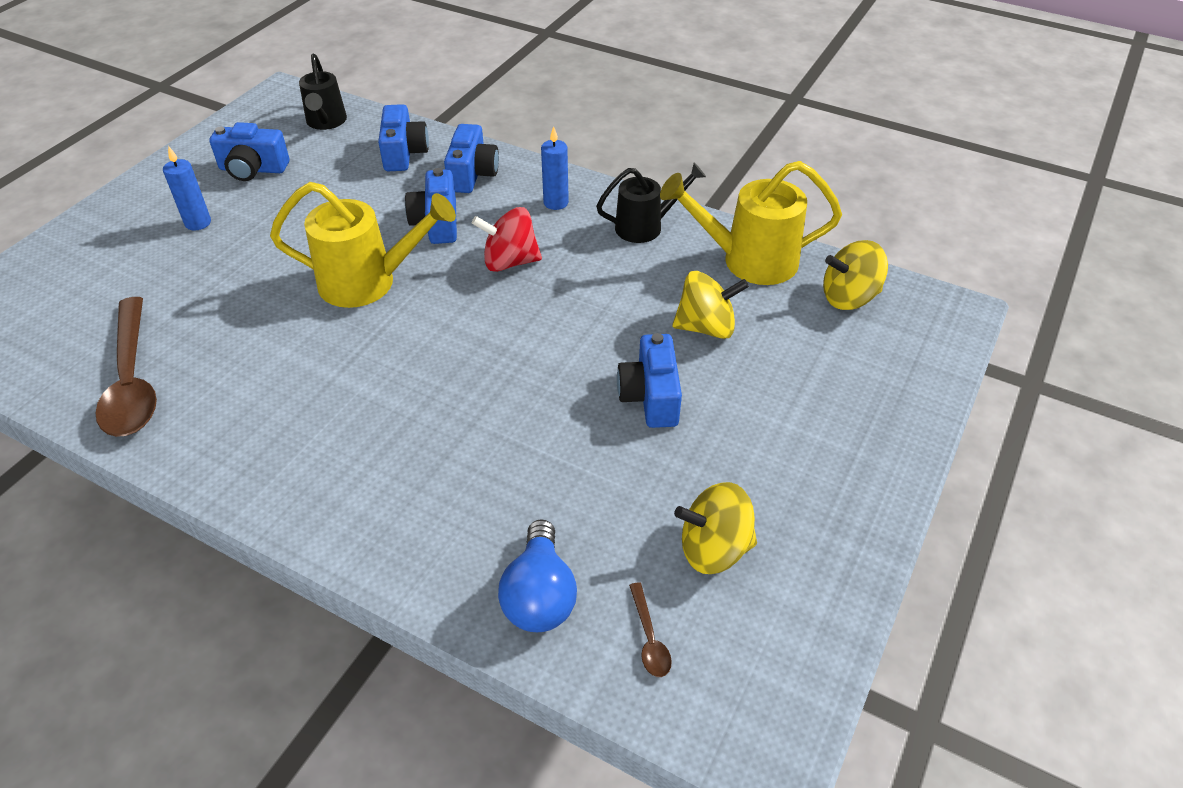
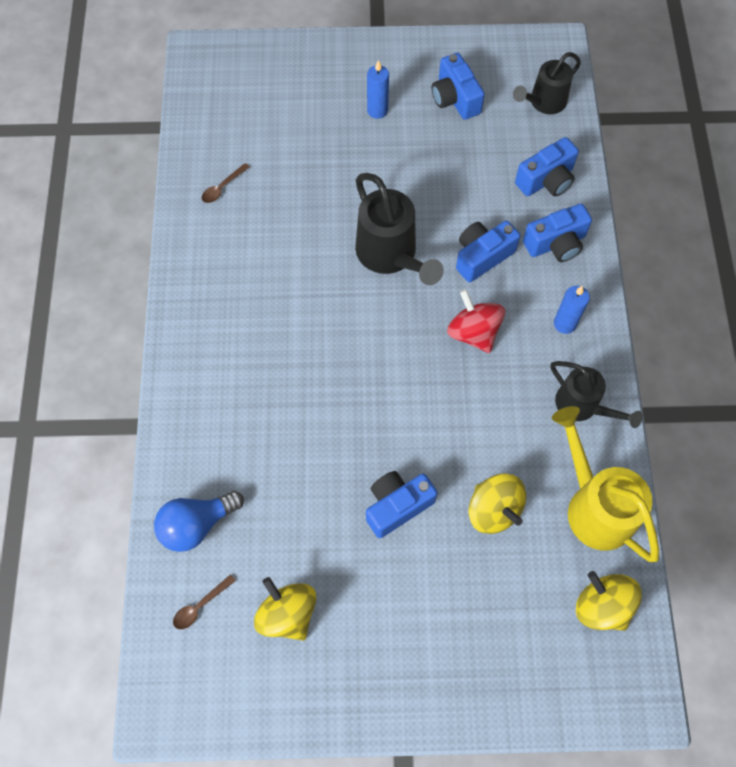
camera: 60 degrees right, 20 degrees up
brown spoon [95,297,157,437] -> brown spoon [202,163,249,203], size x0.41
yellow watering can [270,182,456,308] -> black watering can [355,173,444,285]

